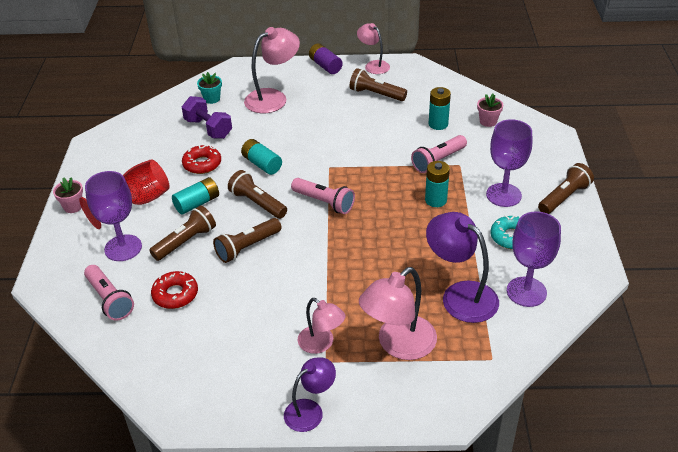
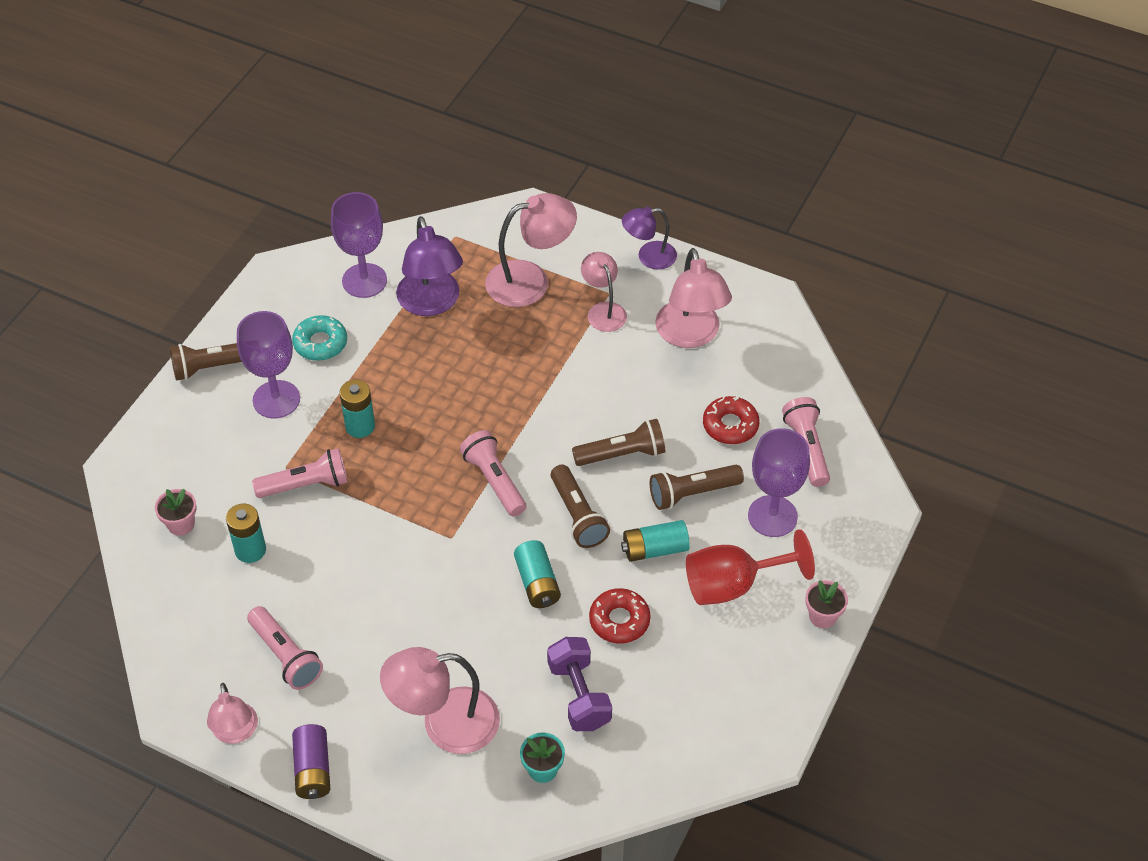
camera: 155 degrees left, 10 degrees up
brown flashlight [350,68,407,101] -> pink flashlight [247,606,323,690]
none -> pink lamp [655,248,732,348]

